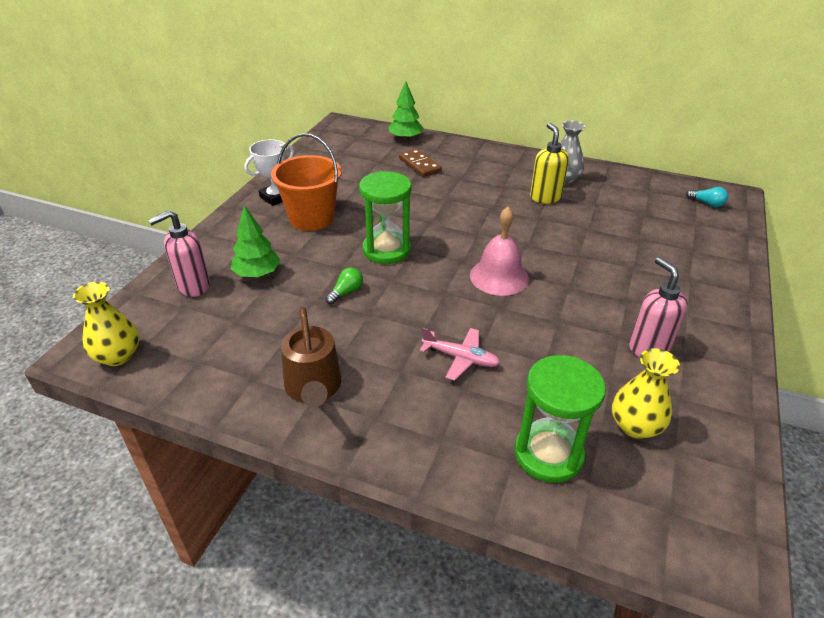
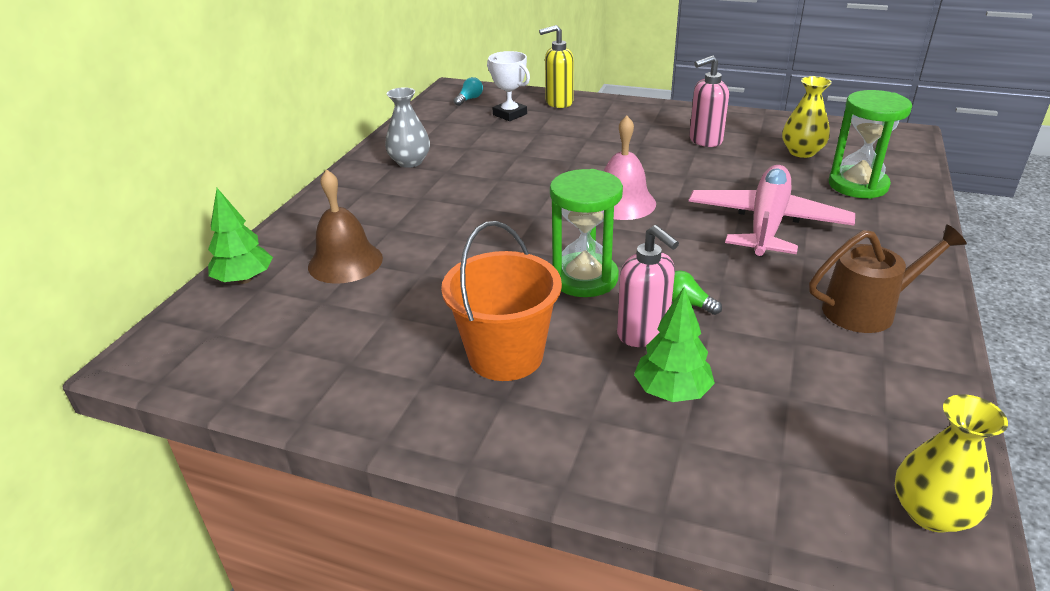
camera: 90 degrees left, 5 degrees down
pink soap dispenser [148,210,210,297] -> pink soap dispenser moved to [617,225,679,347]
white trophy [245,139,294,206] -> white trophy moved to [487,51,530,121]
brown domino [399,149,442,177] -> brown bell [308,169,383,284]
pink plane [420,328,500,381] -> pink plane [689,165,855,257], size x2.03
yellow soap dispenser [530,123,569,204] -> yellow soap dispenser moved to [539,25,574,108]

